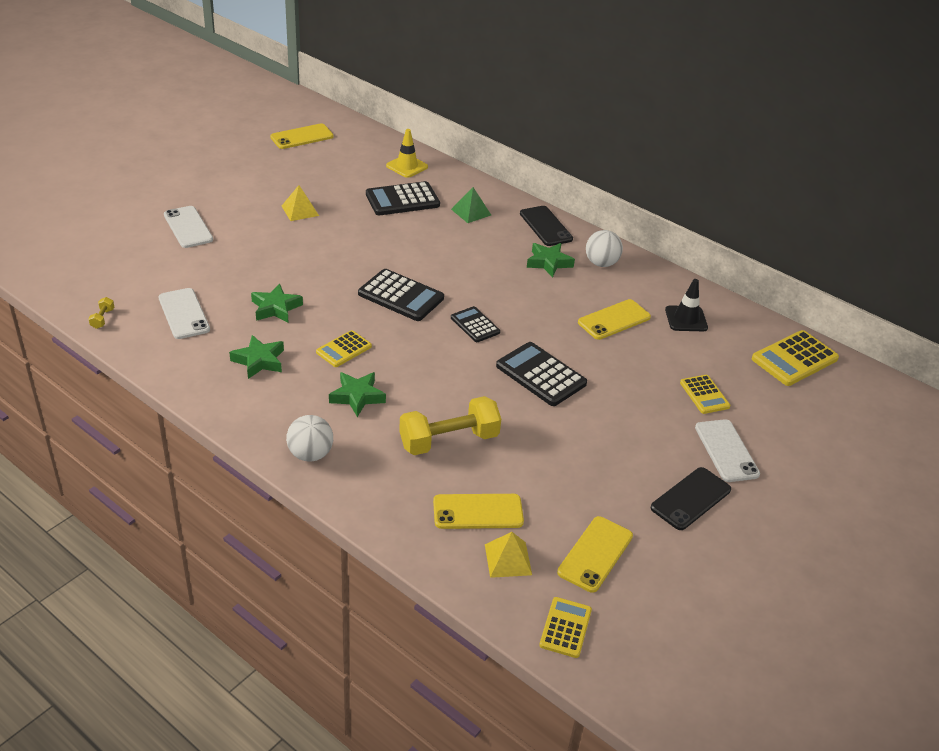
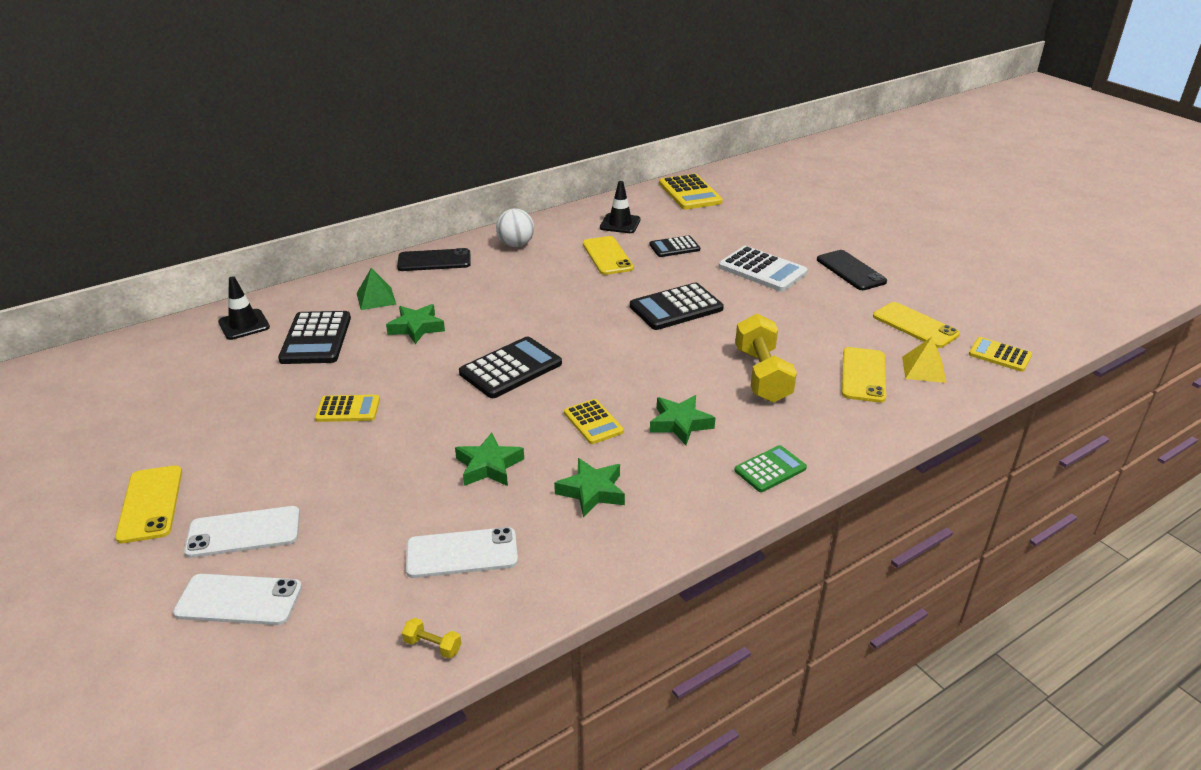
camera: 70 degrees left, 5 degrees down
yellow phone [270,124,334,149] -> yellow phone moved to [115,466,182,543]
yellow pyramid [282,185,319,221] -> none
white ball [286,415,333,461] -> green calculator [734,445,807,492]
yellow traffic cone [386,129,428,178] -> black traffic cone [218,276,270,340]
black calculator [451,306,500,342] -> black calculator moved to [649,235,700,257]
green star [527,243,575,278] -> green star moved to [386,304,445,344]
yellow calculator [680,375,730,414] -> yellow calculator moved to [315,395,380,422]
white phone [695,419,760,482] -> white phone moved to [173,574,302,625]
none -> white calculator [719,246,808,292]

